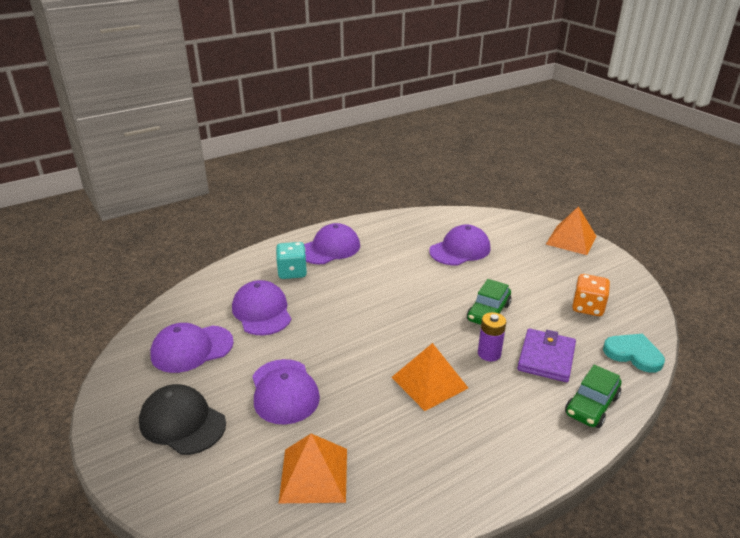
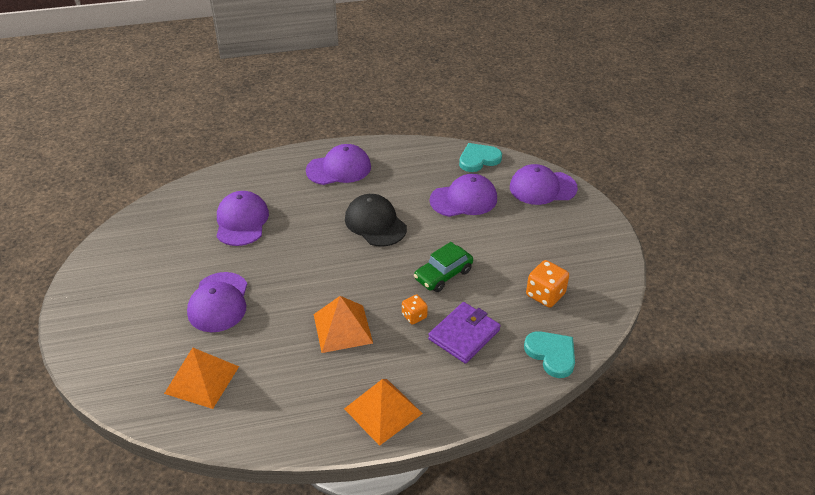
camera: 20 degrees right, 10 degrees up
black cap [139,384,226,455] -> black cap moved to [345,194,407,247]
purple cap [150,323,234,373] -> purple cap moved to [510,164,578,205]
turquoise dice [276,242,307,279] -> none
purple battery [478,312,506,361] -> orange dice [402,294,428,325]
orange pyramid [546,206,596,255] -> orange pyramid moved to [344,379,423,446]
green car [565,365,621,428] -> none
none -> turquoise heart [459,143,502,172]

